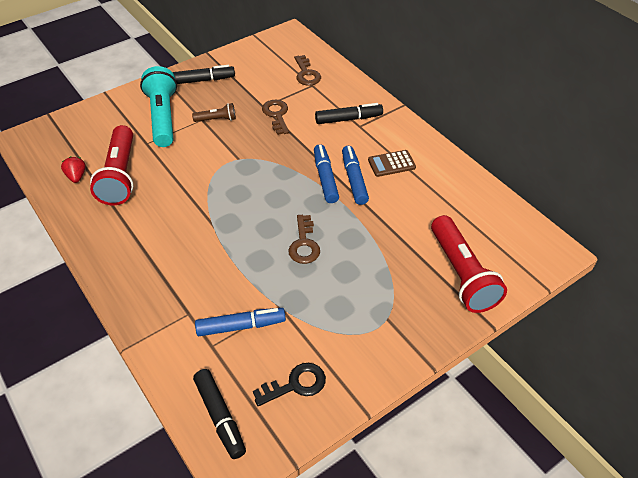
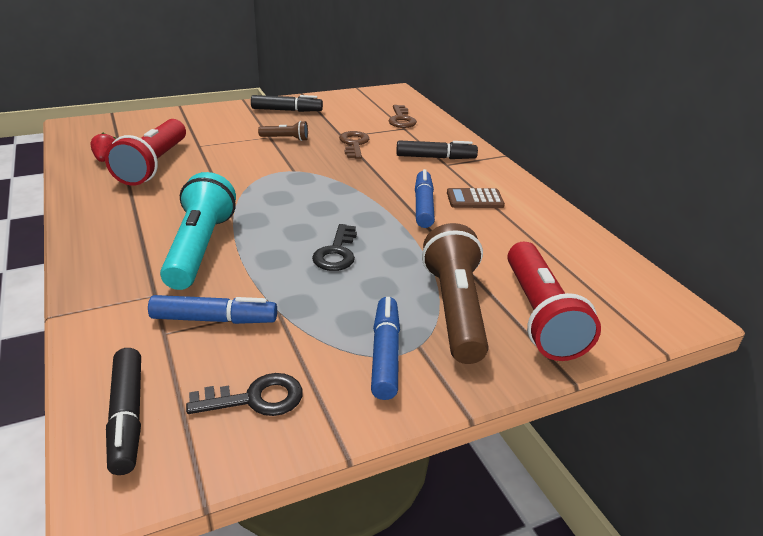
camera: 10 degrees right, 15 degrees down
turquoise flashlight [140,66,177,147] -> turquoise flashlight moved to [160,172,236,290]
brown key [288,215,320,264] -> black key [312,224,357,271]
blue marker [314,144,339,203] -> blue marker moved to [371,297,400,400]
none -> brown flashlight [422,223,488,364]

